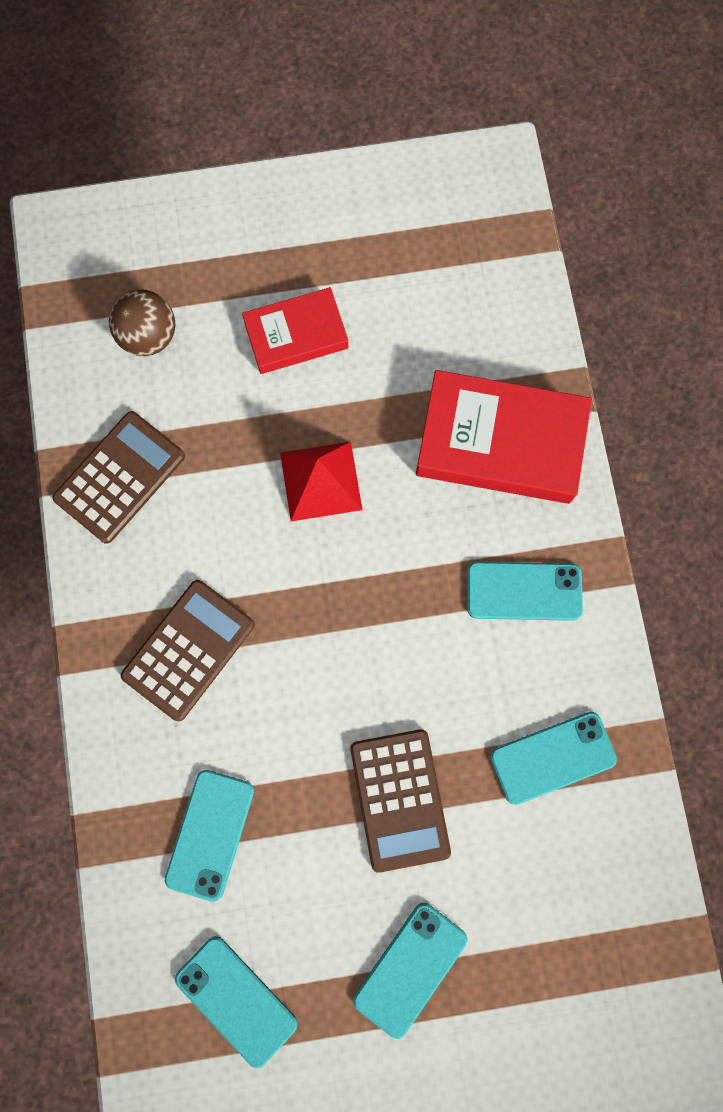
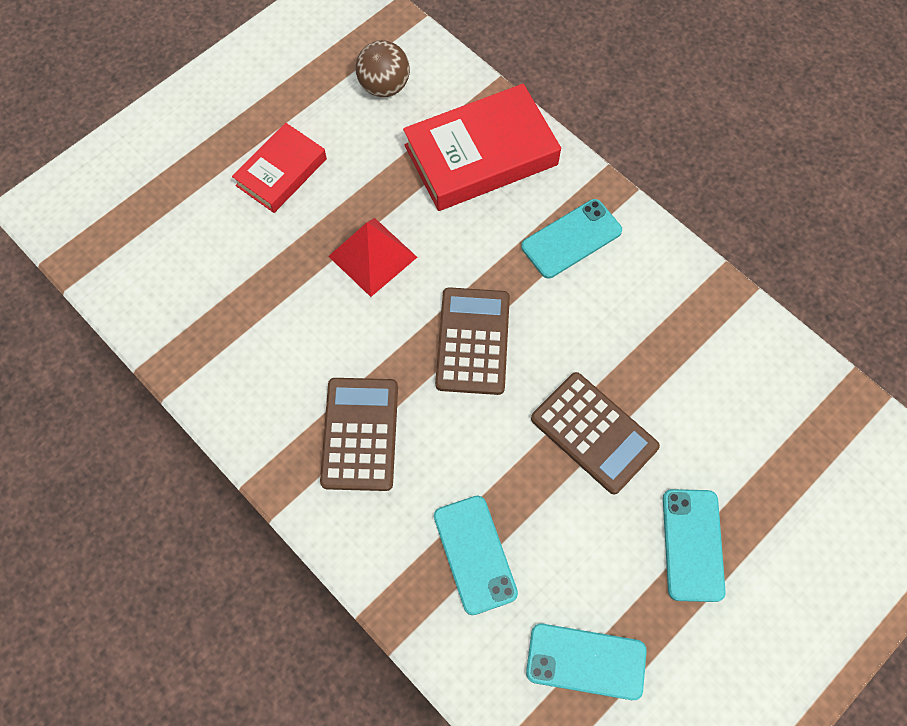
camera: 35 degrees left, 10 degrees down
brown calculator [52,411,185,544] -> brown calculator moved to [435,287,510,395]
brown ball [109,289,175,356] -> brown ball moved to [356,40,410,97]
turquoise phone [490,712,617,805] -> none

